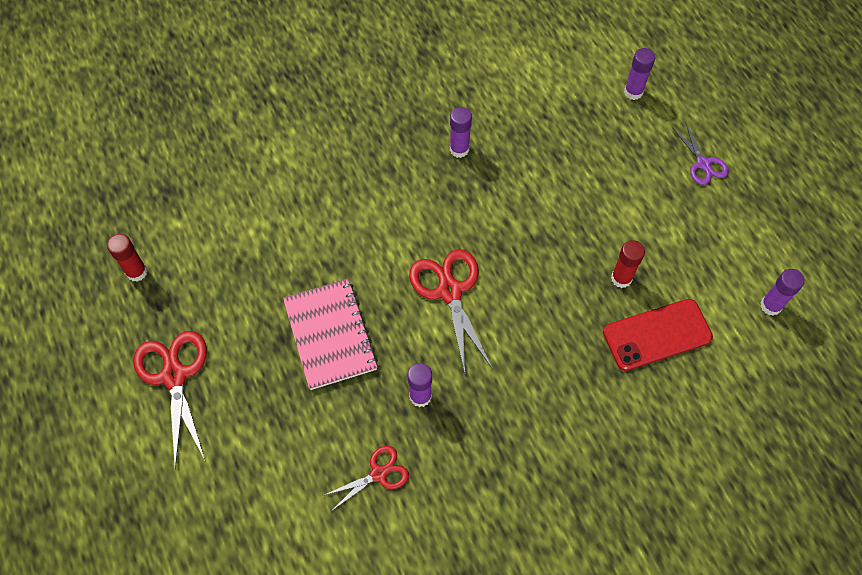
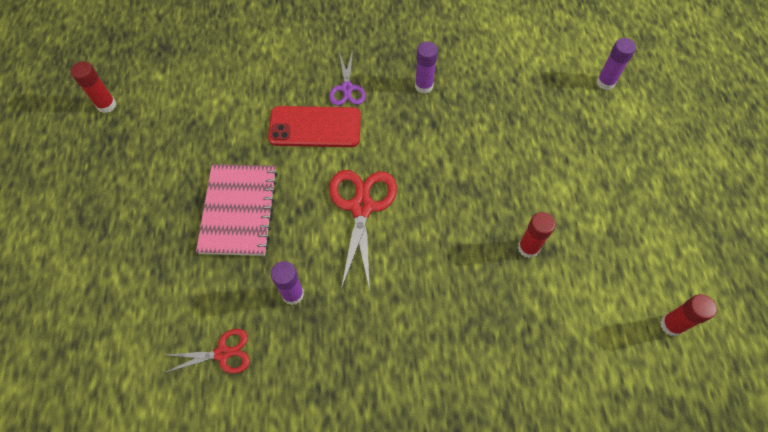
camera: 20 degrees right, 0 degrees up
red scissors [133,331,207,469] -> none
red phone [603,299,713,371] -> red phone moved to [268,106,361,147]
purple scissors [672,122,729,185] -> purple scissors moved to [329,51,366,106]
purple glue stick [760,269,805,316] -> red glue stick [660,294,717,336]

